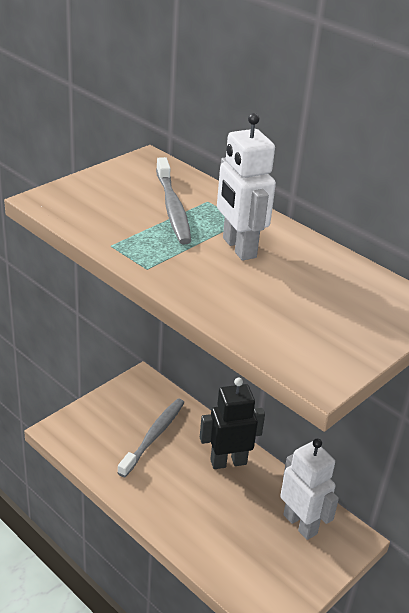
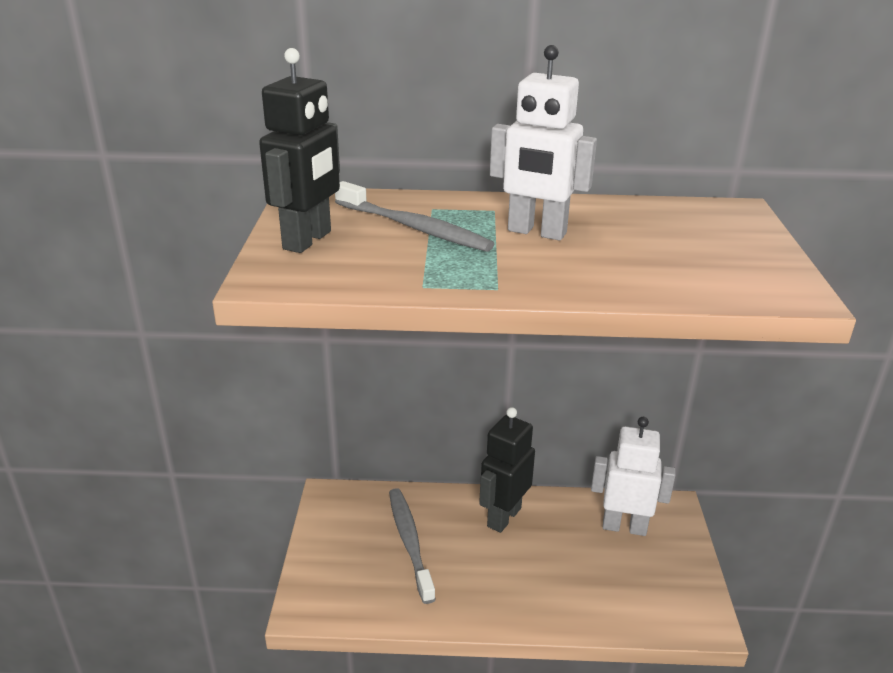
camera: 40 degrees left, 5 degrees down
none -> black robot [259,48,340,253]

